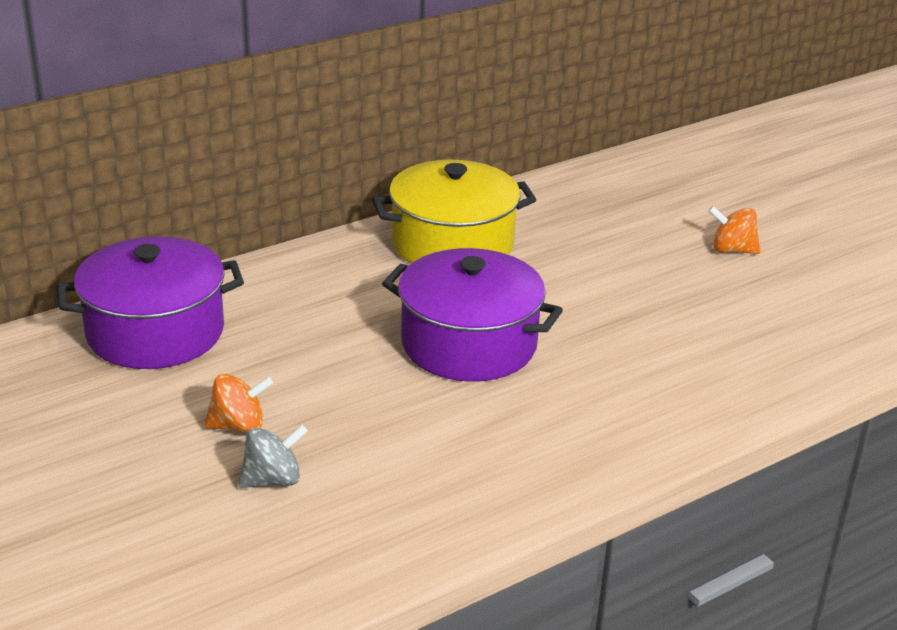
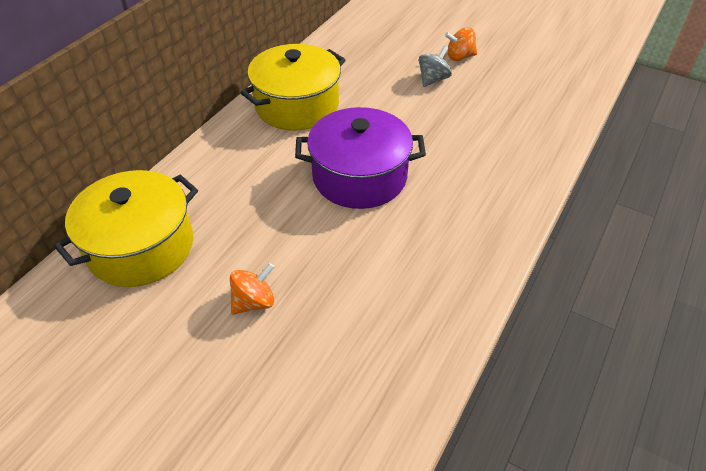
camera: 25 degrees left, 15 degrees up
purple pot [56,236,244,369] -> yellow pot [54,170,198,287]
grey spinning top [238,425,308,488] -> grey spinning top moved to [419,46,452,87]

